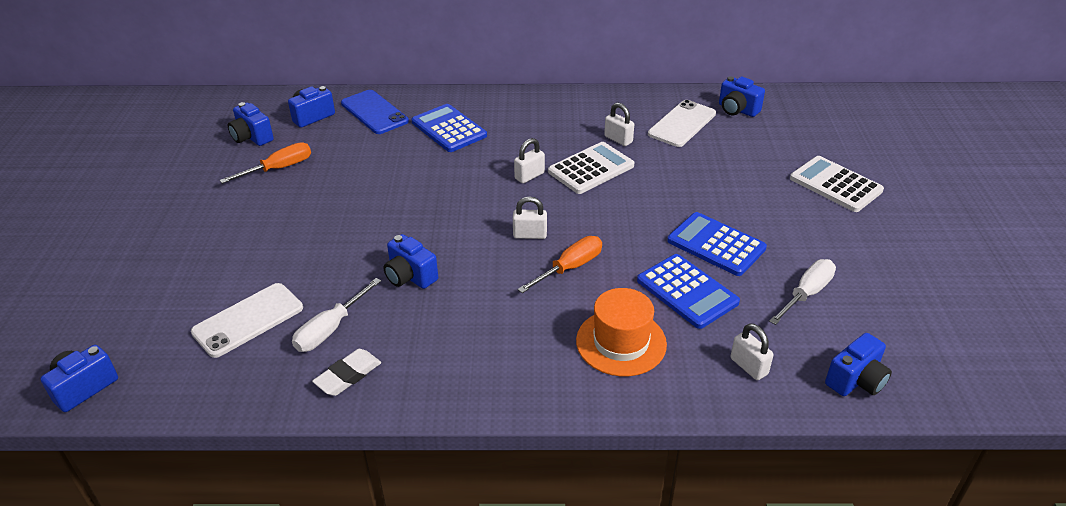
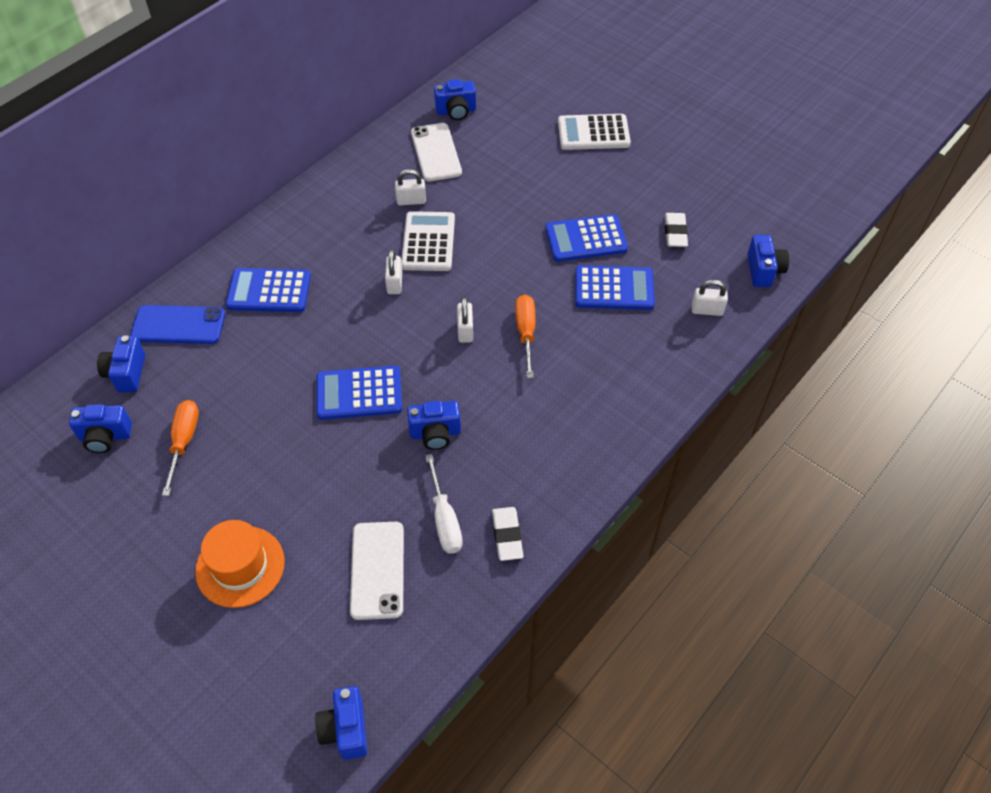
camera: 50 degrees left, 15 degrees up
white padlock [513,196,547,239] -> white padlock turned 45 degrees counterclockwise [457,297,473,343]
orange hat [576,288,667,376] -> orange hat moved to [195,520,285,608]
white screwdriver [769,259,836,325] -> white eraser [665,213,688,247]
none -> blue calculator [317,366,402,420]

